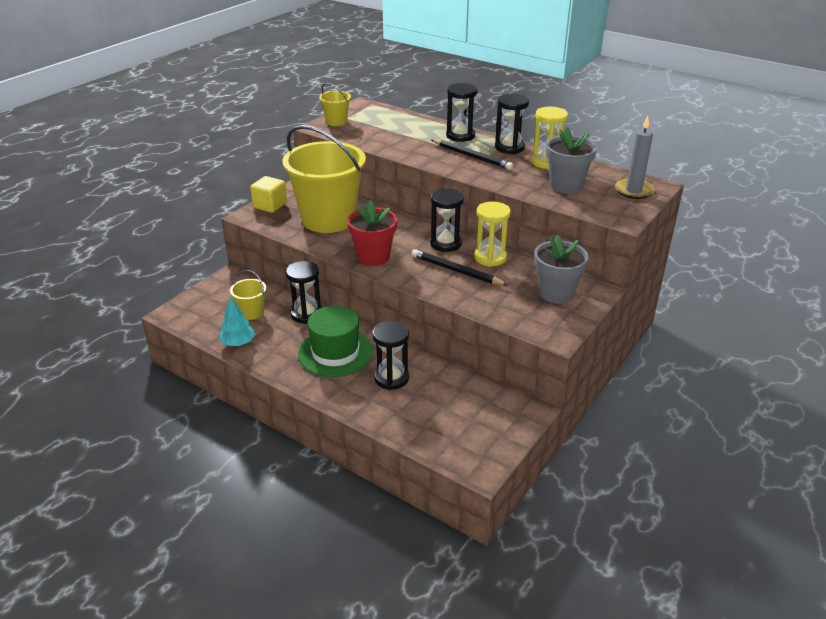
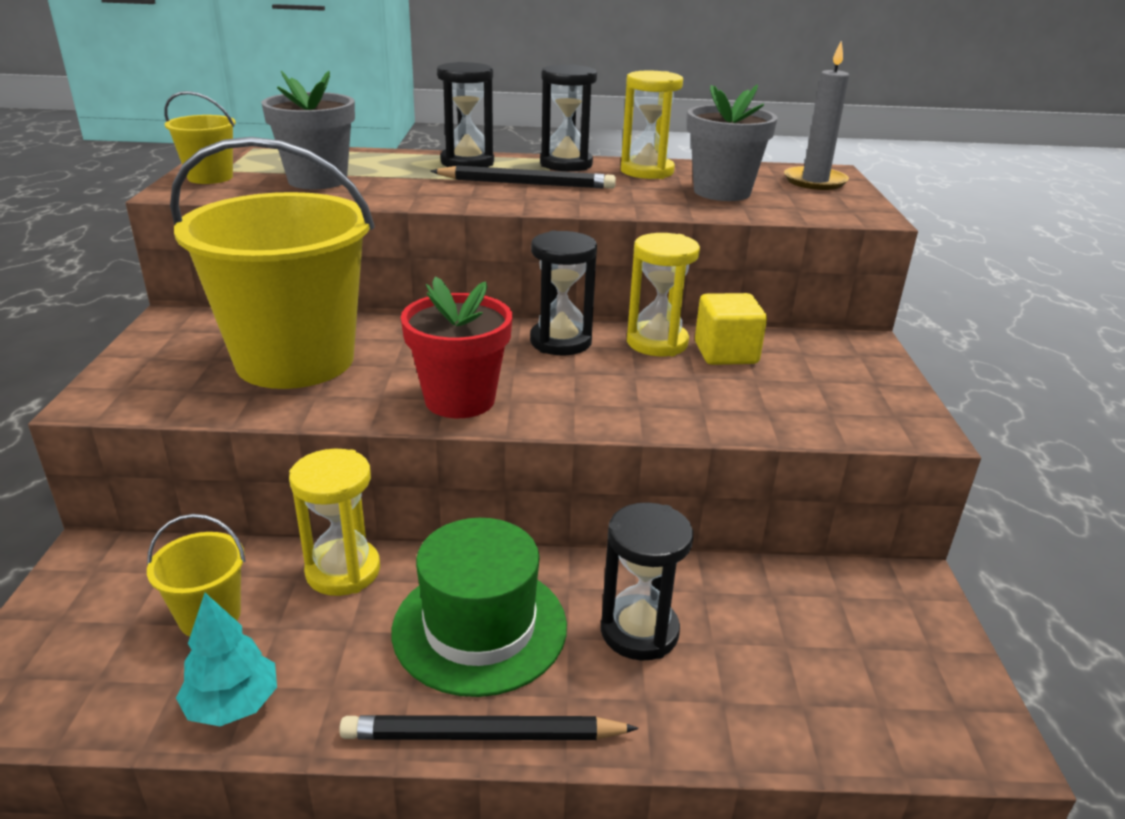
camera: 35 degrees left, 5 degrees down
yellow cube [250,176,287,213] -> yellow cube moved to [695,293,767,365]
black hourglass [286,261,322,324] -> yellow hourglass [289,449,380,596]
black pencil [412,249,508,286] -> black pencil moved to [339,715,639,740]
grey flower pot [534,235,589,303] -> grey flower pot moved to [261,71,355,189]

